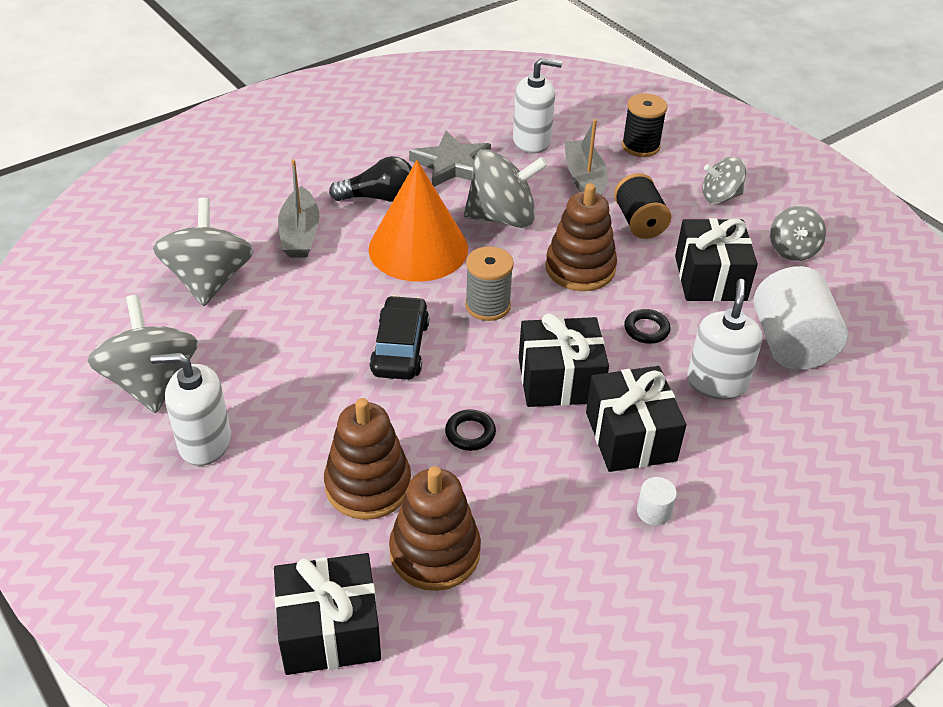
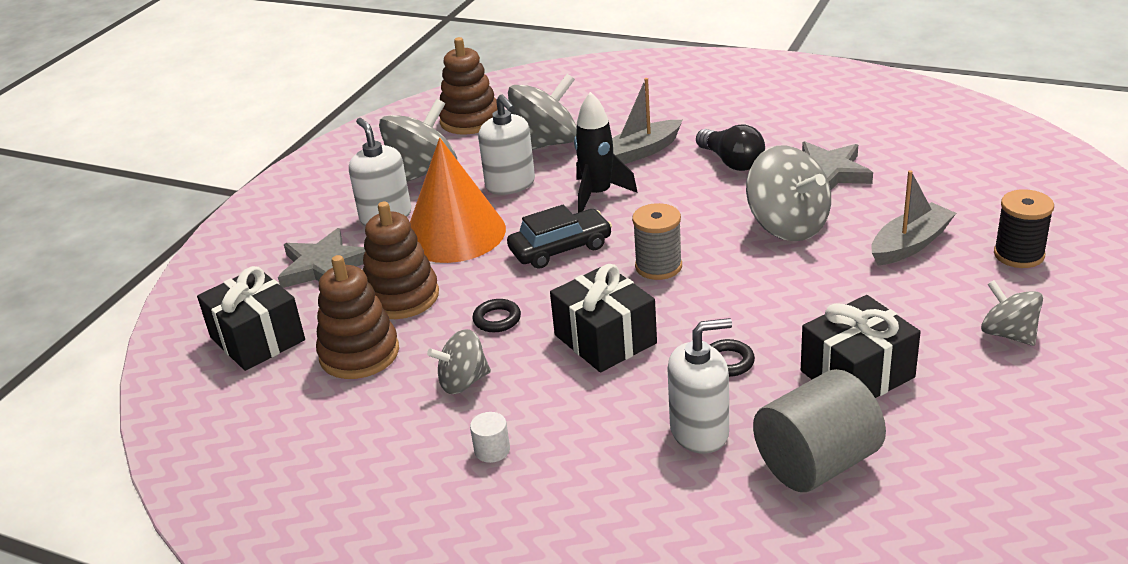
camera: 65 degrees right, 10 degrees down
orange cone [368,160,468,282] -> orange cone moved to [410,138,506,263]
white soap dispenser [513,58,562,154] -> white soap dispenser moved to [478,94,535,195]
brown stacking toy [545,183,617,291] -> brown stacking toy moved to [439,37,497,135]
black gift [586,366,686,472] -> none
black spool [614,173,671,239] -> none
white cylinder [754,266,848,370] -> grey cylinder [753,369,886,492]
grey spinning top [770,206,826,261] -> grey spinning top moved to [427,329,491,394]
none -> grey star [278,228,365,288]
none -> black rocket [574,92,638,213]

